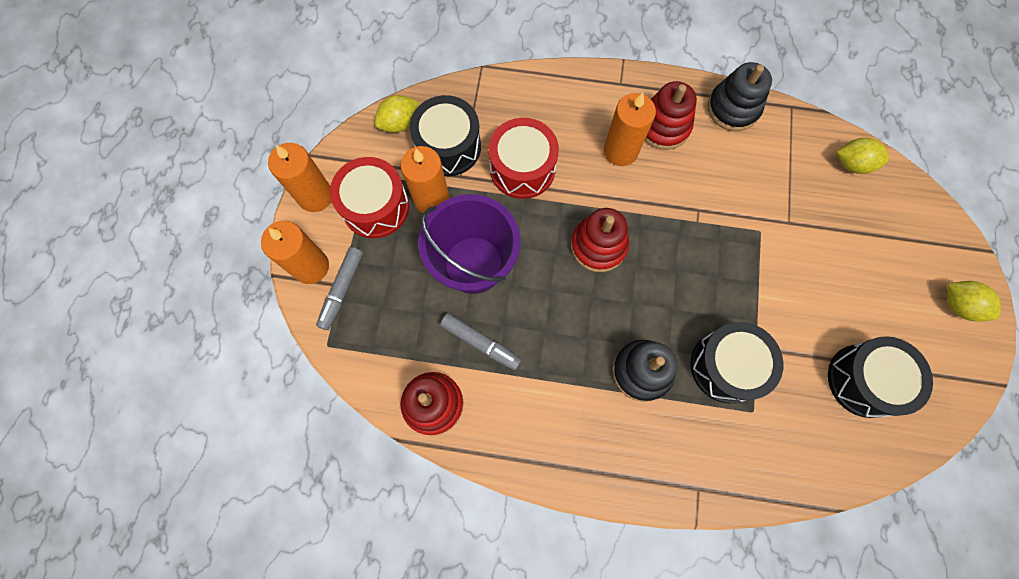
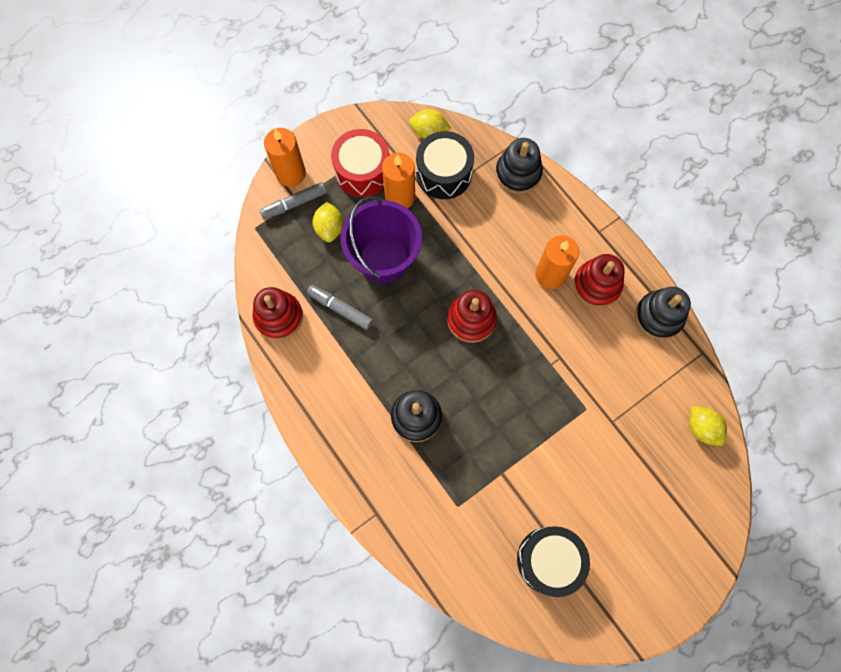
camera: 45 degrees right, 0 degrees up
orange candle [268,143,331,212] -> none
grey marker [440,313,522,370] -> grey marker turned 135 degrees clockwise [307,285,373,330]
red drum [488,118,559,199] -> none
black drum [691,322,783,404] -> none
yellow lemon [947,281,1001,322] -> yellow lemon moved to [313,202,343,242]
none -> black stacking toy [495,138,543,194]

